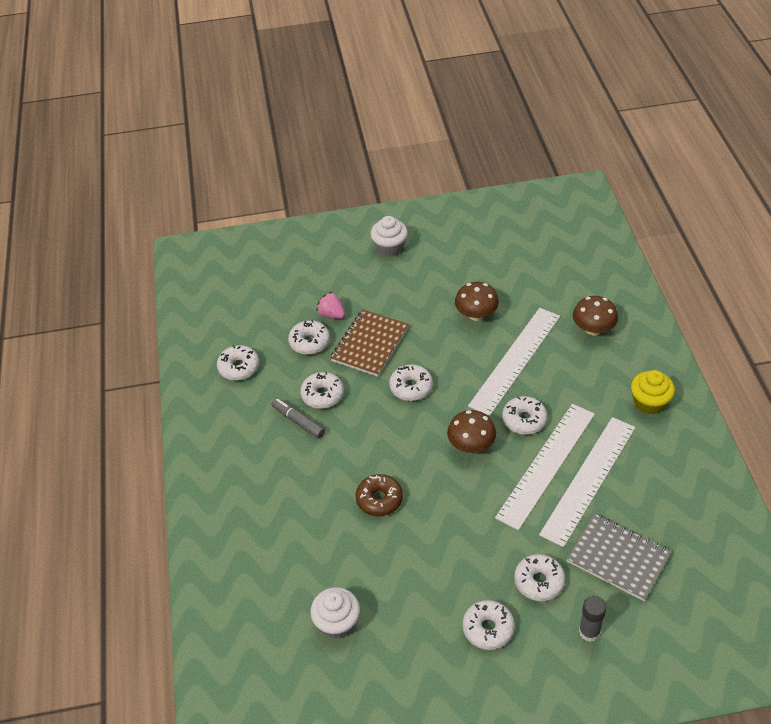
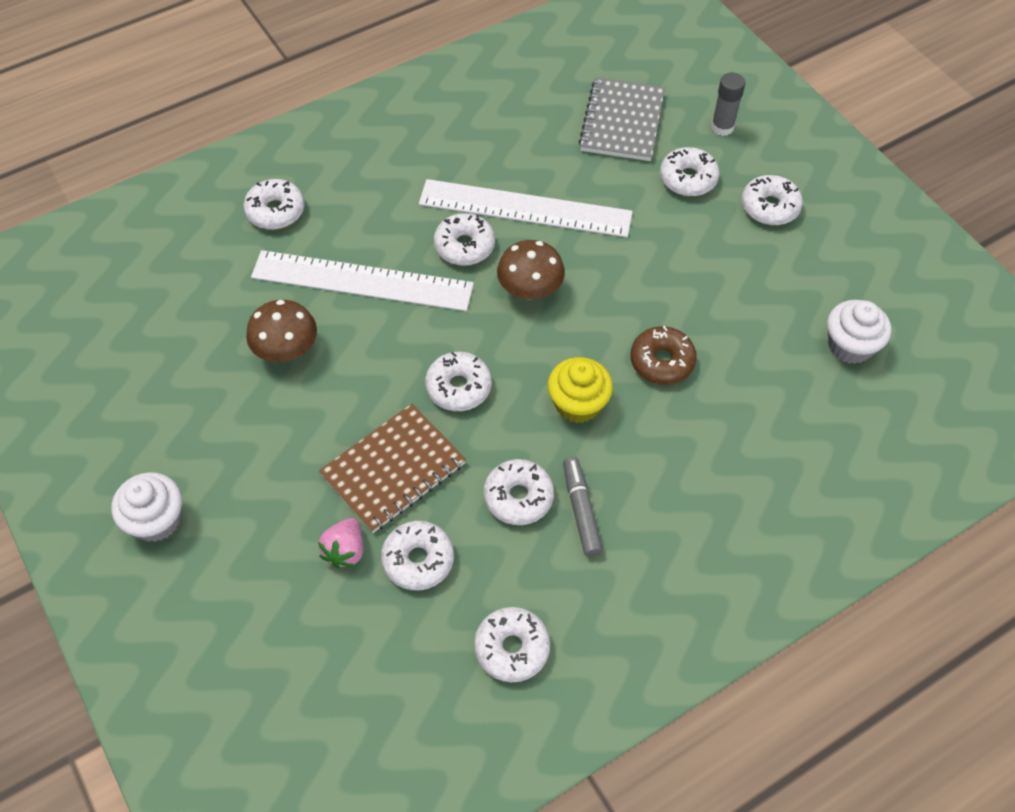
camera: 115 degrees left, 10 degrees up
grey marker [271,398,325,439] -> grey marker turned 150 degrees clockwise [563,457,603,557]
brown notebook [331,310,409,377] -> brown notebook turned 45 degrees counterclockwise [319,404,466,533]
white ruler [539,417,636,547] -> none
brown mushroom [573,296,618,336] -> white donut [243,179,305,230]
yellow cupcake [631,370,675,415] -> yellow cupcake moved to [548,357,613,423]

